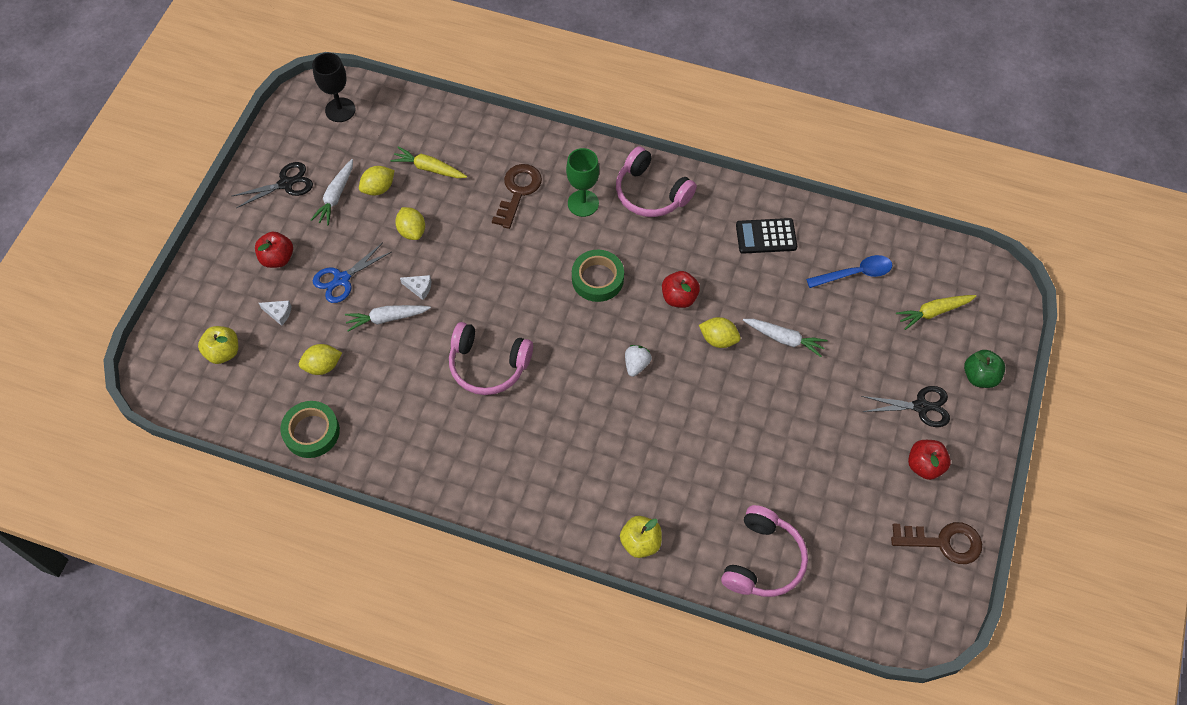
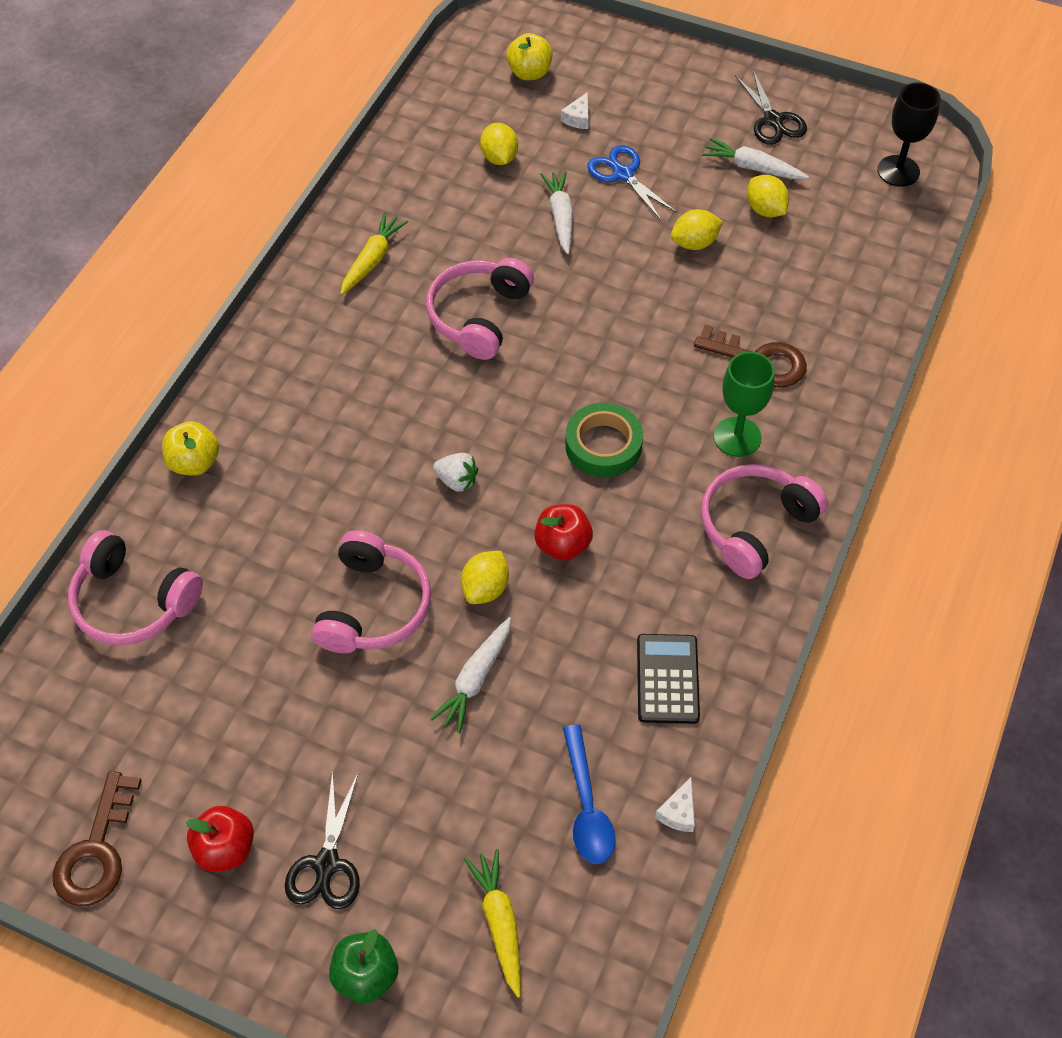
camera: 95 degrees right, 5 degrees down
red apple [255,231,293,268] -> none
green tape [280,401,340,458] -> none
yellow carrot [390,147,467,178] -> yellow carrot moved to [340,213,408,295]
white cheese [400,275,431,300] -> white cheese moved to [655,777,695,832]
none -> pink headphones [311,530,431,653]

